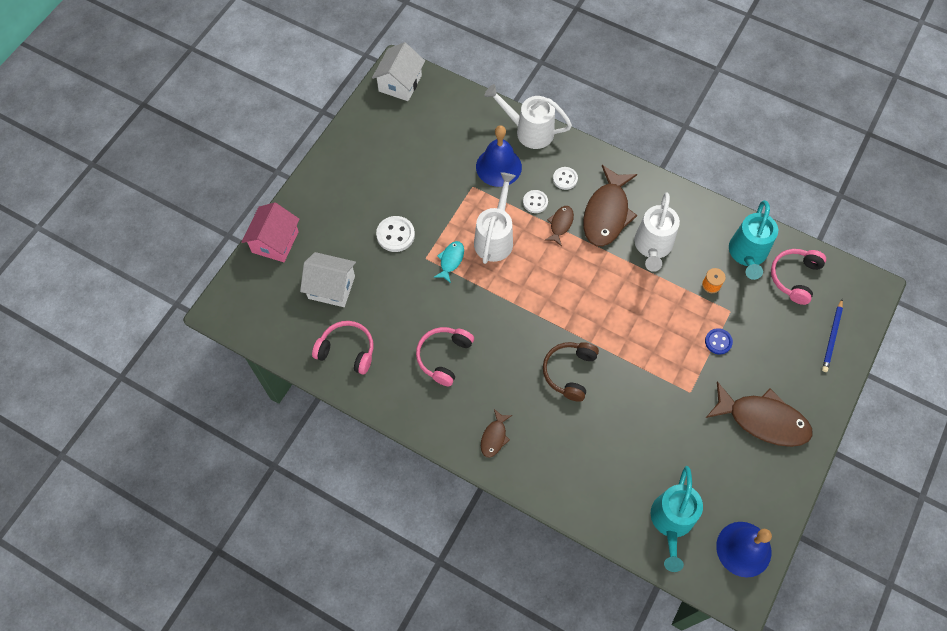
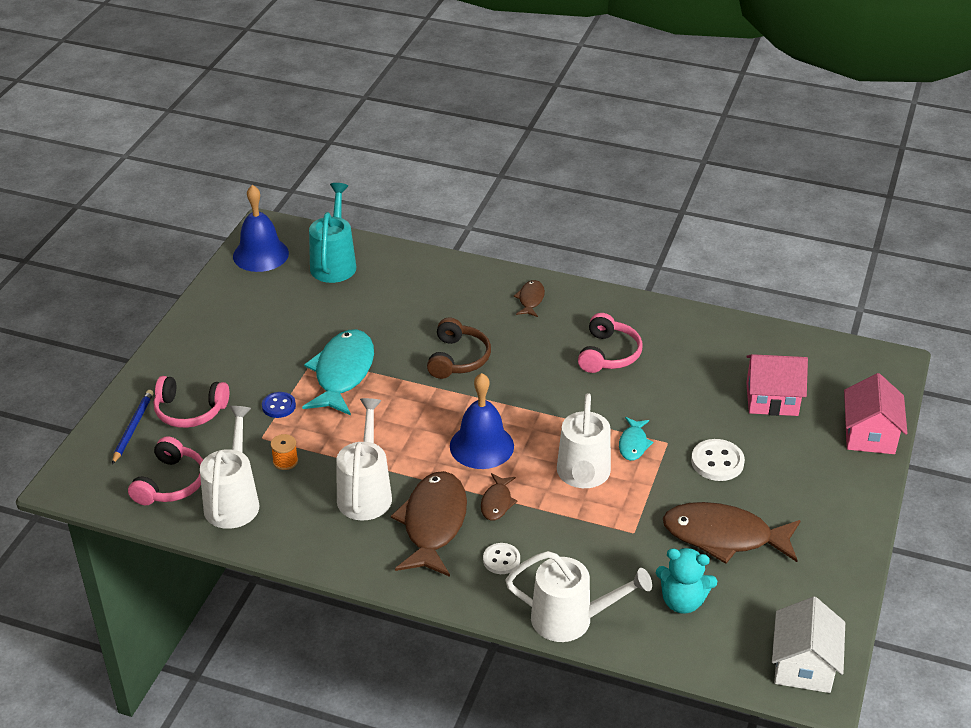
camera: 170 degrees right, 25 degrees down
white house [300,252,356,307] -> pink house [746,354,808,416]
pink headphones [312,321,373,375] -> pink headphones moved to [154,376,229,428]
blue bell [476,125,522,187] -> blue bell moved to [450,373,514,469]
white button [523,190,548,213] -> none
brown fish [706,381,813,447] -> brown fish moved to [663,502,801,564]
turquoise watering can [729,200,778,280] -> white watering can [200,406,260,529]
none -> turquoise fish [302,329,374,415]
none -> turquoise teddy bear [656,548,717,614]

